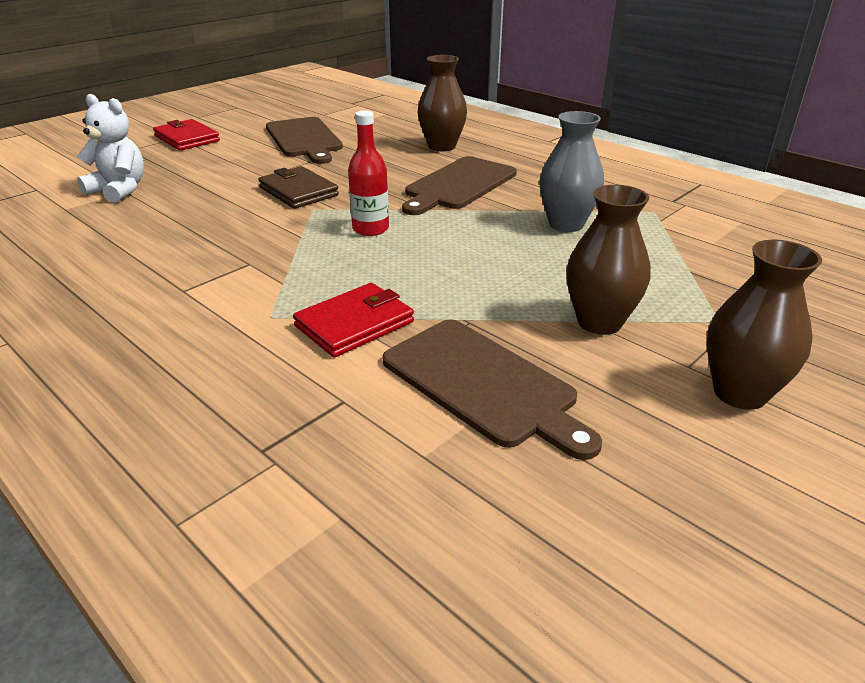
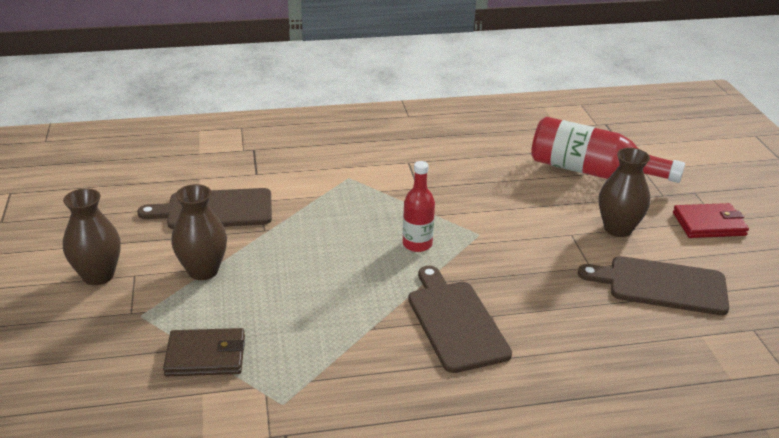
camera: 125 degrees right, 0 degrees up
white teddy bear [77,94,144,203] -> red bottle [531,117,685,183]
brown wallet [258,166,339,209] -> brown wallet moved to [163,328,245,376]
red wallet [293,283,414,357] -> none
brown vase [418,55,467,151] -> brown vase moved to [599,148,650,237]
grey vase [539,111,604,232] -> none

